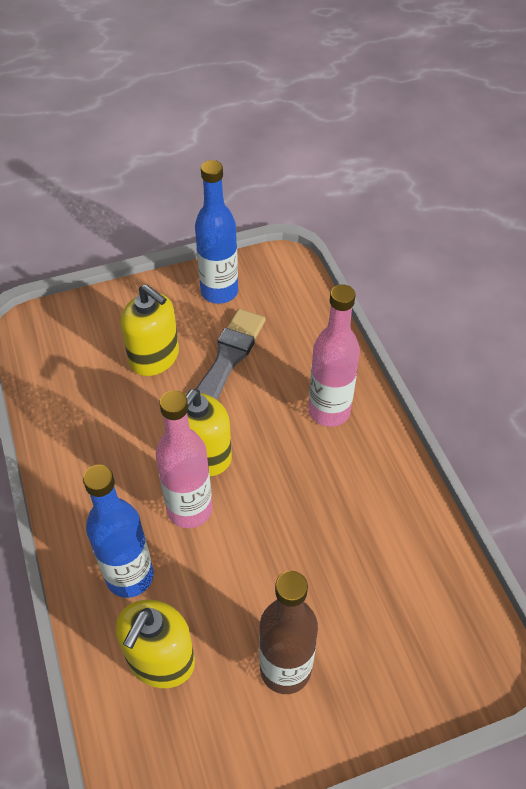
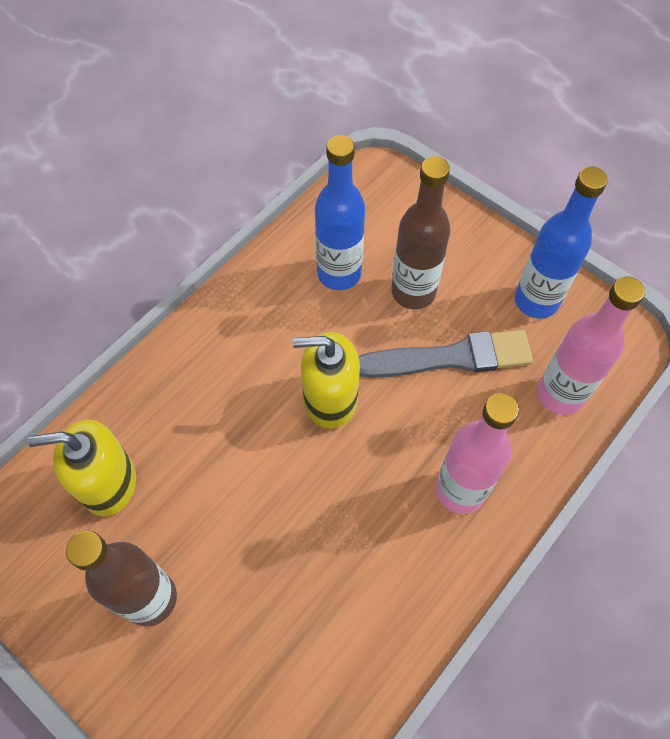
camera: 60 degrees right, 10 degrees up
blue bottle [83,465,153,598] -> blue bottle moved to [315,135,365,290]
yellow soap dispenser [120,284,179,376] -> brown bottle [391,156,450,309]
pink bottle [156,390,212,528] -> pink bottle moved to [537,276,645,415]

